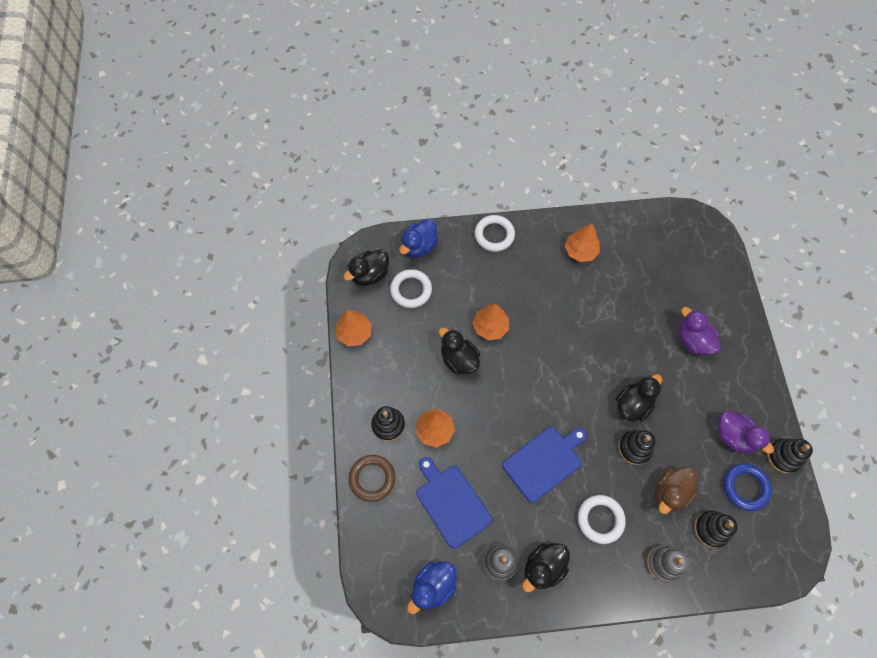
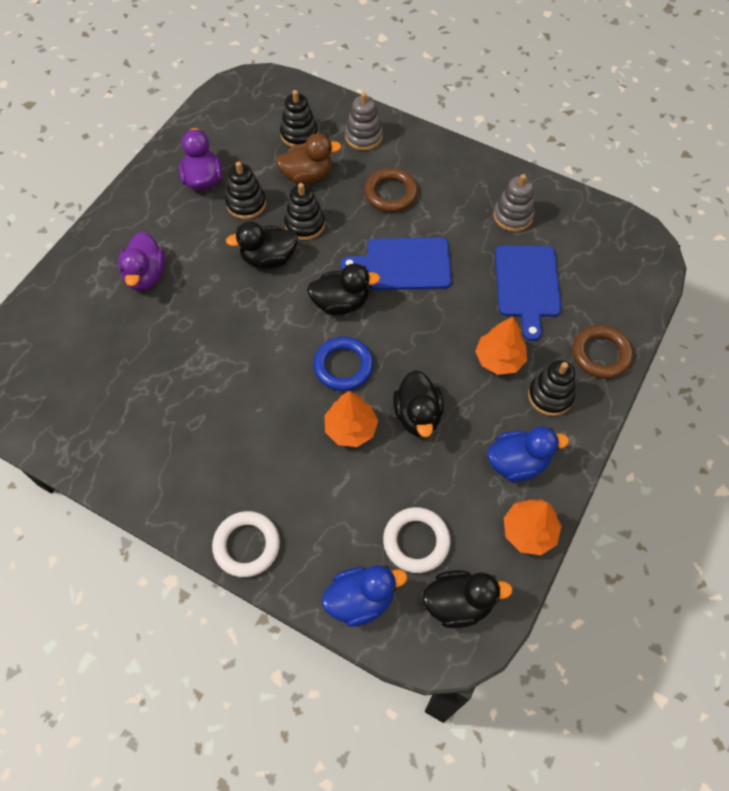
camera: 145 degrees left, 5 degrees down
blue duck [407,561,457,614] -> blue duck moved to [487,426,569,482]
black duck [522,543,570,592] -> black duck moved to [307,263,380,315]
orange tree [565,223,600,262] -> none
white ring [578,495,626,544] -> brown ring [364,168,418,212]
blue ring [724,463,772,511] -> blue ring moved to [313,337,374,391]
black stacking toy [767,439,813,474] -> black stacking toy moved to [226,161,266,219]

